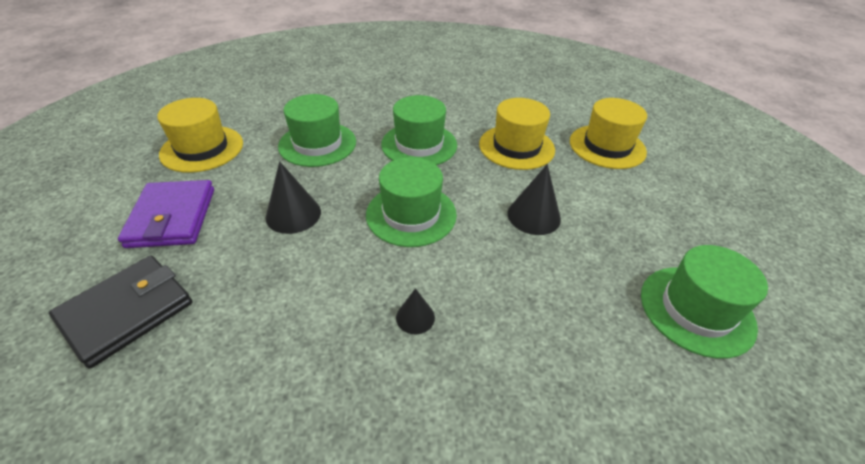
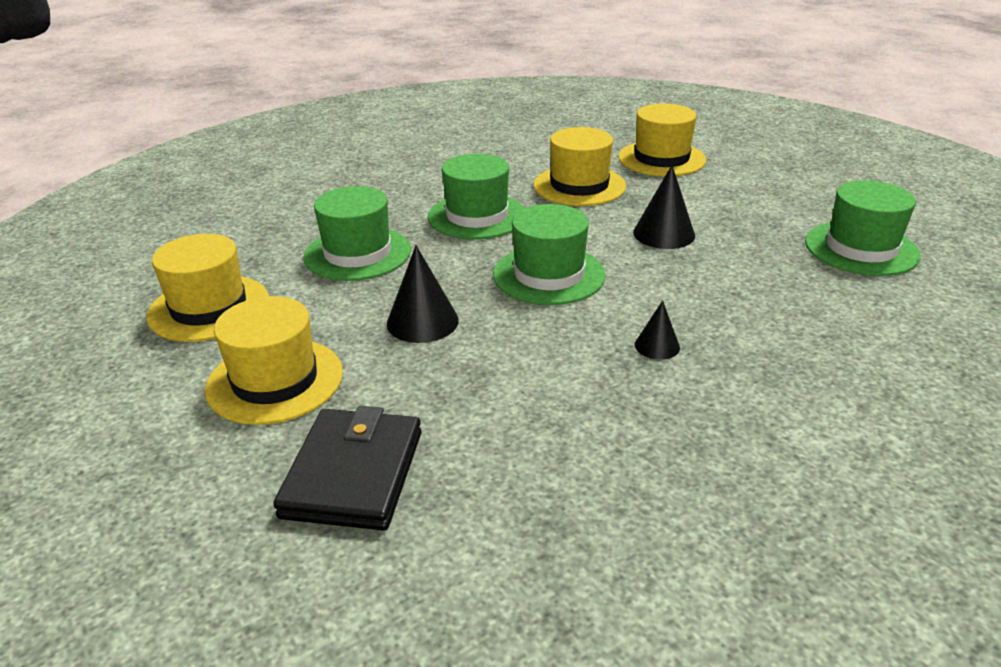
camera: 30 degrees left, 10 degrees down
purple wallet [118,180,214,248] -> yellow hat [205,296,343,425]

